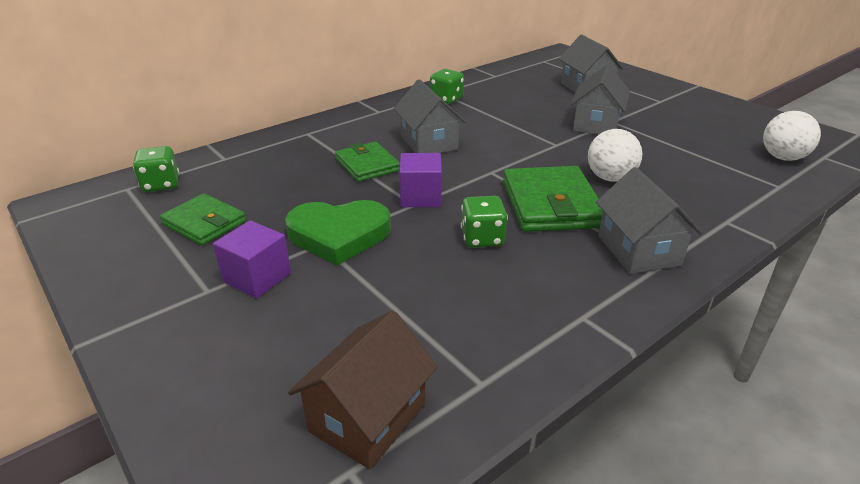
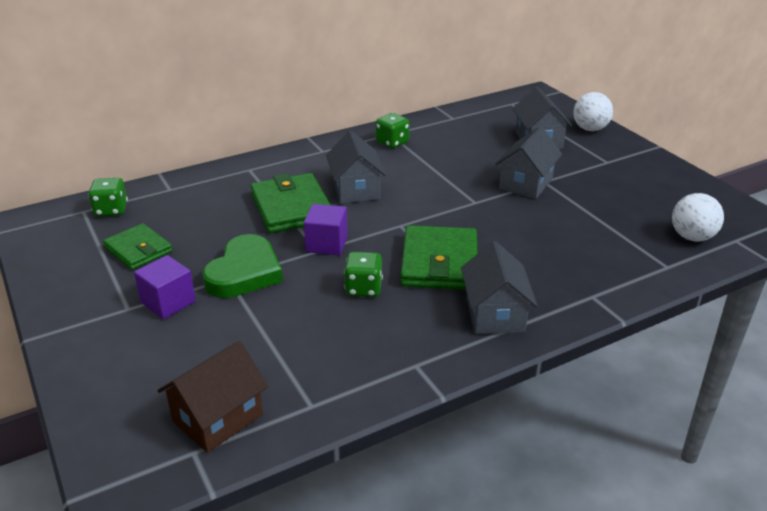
camera: 10 degrees right, 0 degrees up
green heart [285,200,391,265] -> green heart turned 75 degrees counterclockwise [202,234,283,298]
green wallet [335,142,400,182] -> green wallet [250,173,331,233], size x1.55
white ball [588,129,642,182] -> white ball moved to [573,92,613,131]

